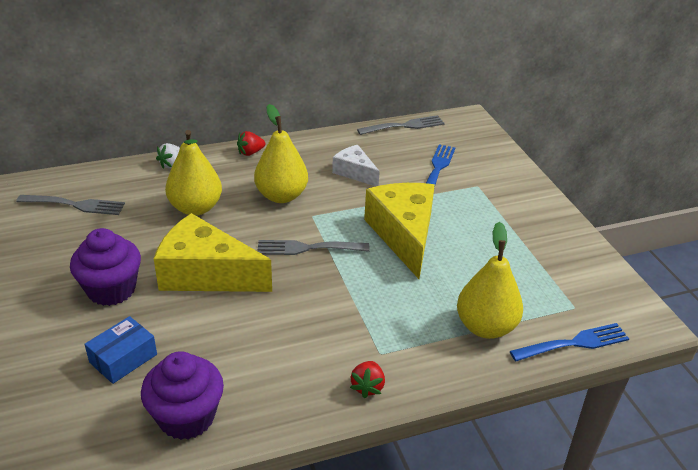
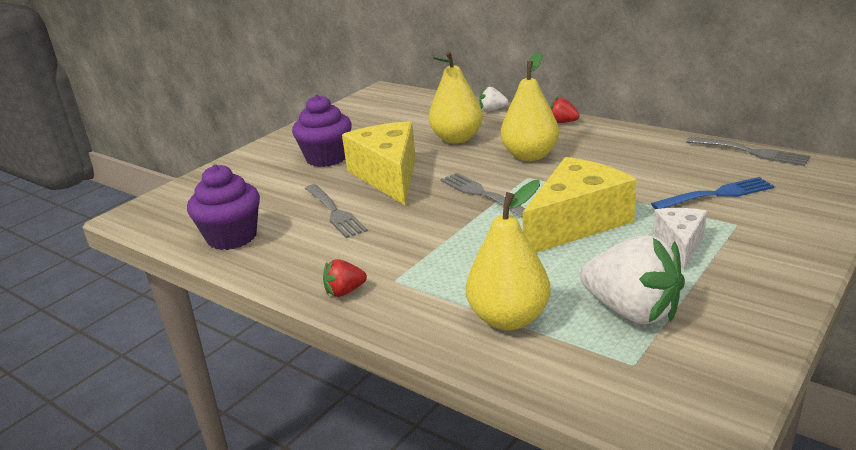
camera: 60 degrees right, 10 degrees down
grey fork [16,195,125,215] -> grey fork moved to [305,184,368,238]
blue box [84,316,157,384] -> none
white cheese [332,145,380,186] -> white cheese moved to [653,208,707,270]
blue fork [510,323,629,362] -> none
none -> white strawberry [580,235,685,324]

